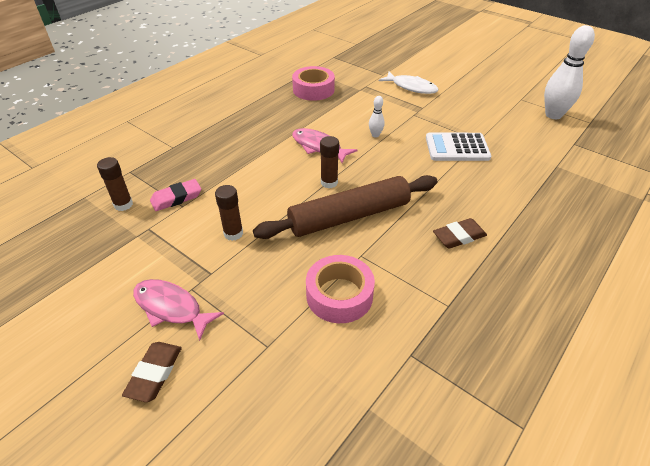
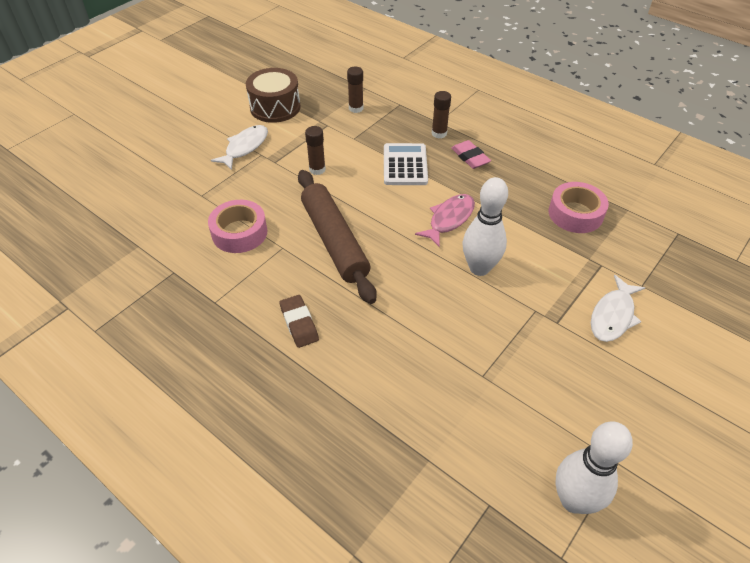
camera: 90 degrees right, 5 degrees up
brown eraser [122,342,182,402] -> none
pink fish [133,279,224,341] -> white fish [211,125,268,170]
pink eraser [150,179,201,211] -> pink eraser moved to [451,140,491,169]
brown glue stick [320,136,339,188] -> brown glue stick moved to [432,91,451,138]
white bowling pin [369,96,385,137] -> white bowling pin [463,177,508,276], size x2.17
white calculator [426,132,491,161] -> white calculator moved to [384,143,428,185]
none -> brown drum [246,68,300,123]

